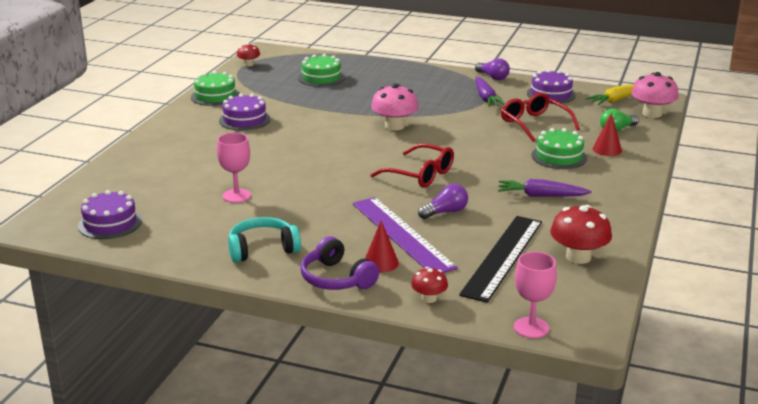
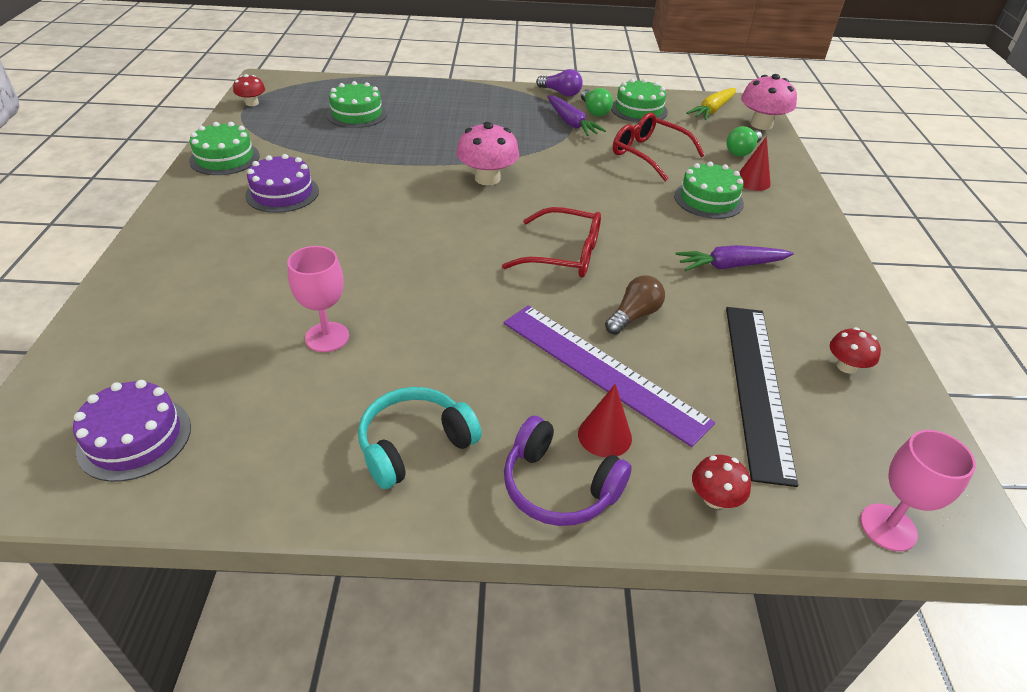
camera: 20 degrees left, 15 degrees up
purple light bulb [418,184,468,219] -> brown light bulb [605,275,665,335]
purple cake [527,69,576,104] -> green cake [611,79,668,123]
red mushroom [550,205,612,264] -> red mushroom [830,327,881,374], size x0.57
none -> green light bulb [581,88,613,117]

